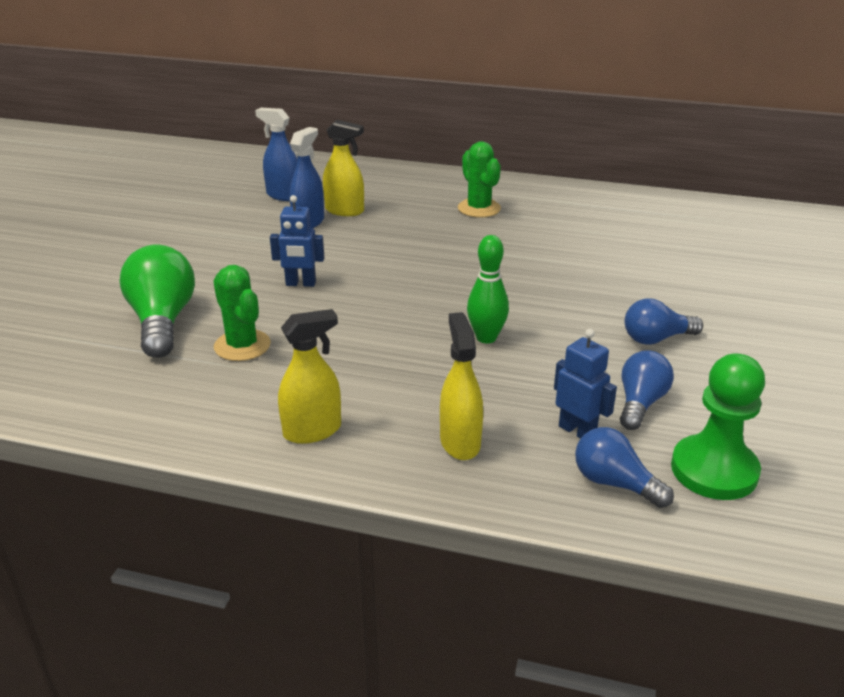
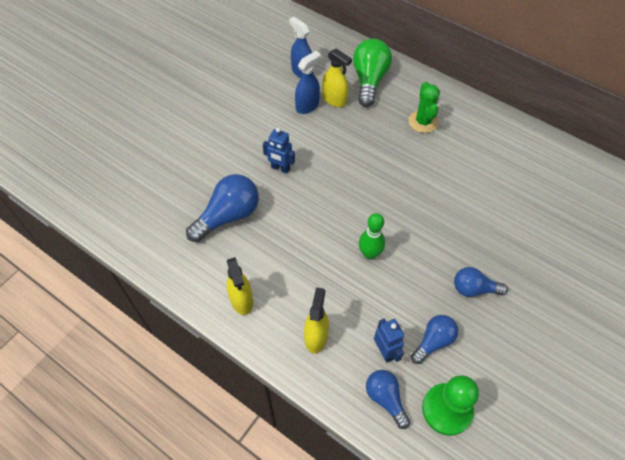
camera: 20 degrees right, 25 degrees up
green light bulb [120,245,195,358] -> green light bulb moved to [353,38,392,107]
green cactus [213,265,271,361] -> blue light bulb [186,174,259,242]
yellow spray bottle [278,309,341,444] -> yellow spray bottle turned 75 degrees clockwise [227,257,253,315]

